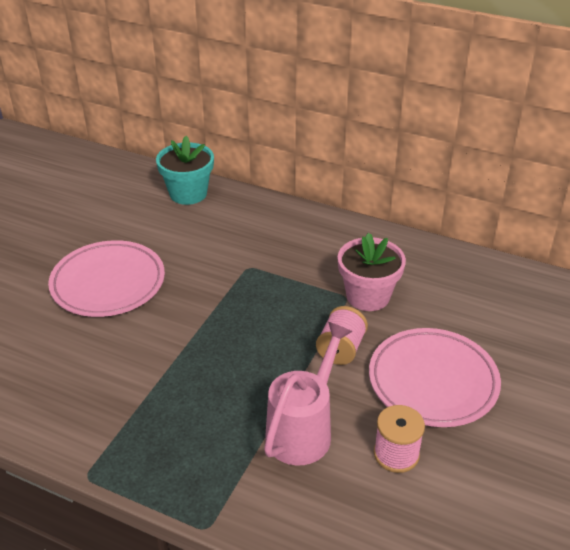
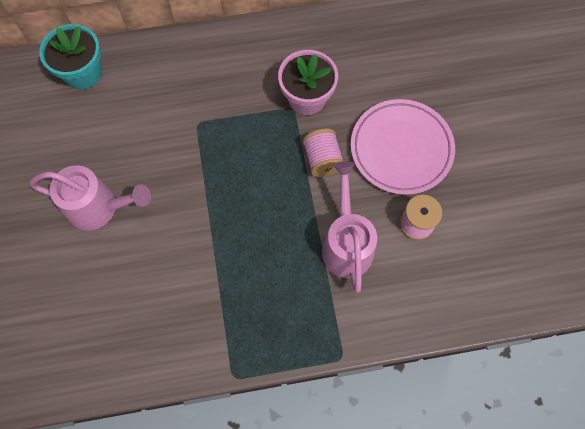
camera: 35 degrees left, 30 degrees up
pink plate [48,240,165,317] -> pink watering can [29,165,151,231]

